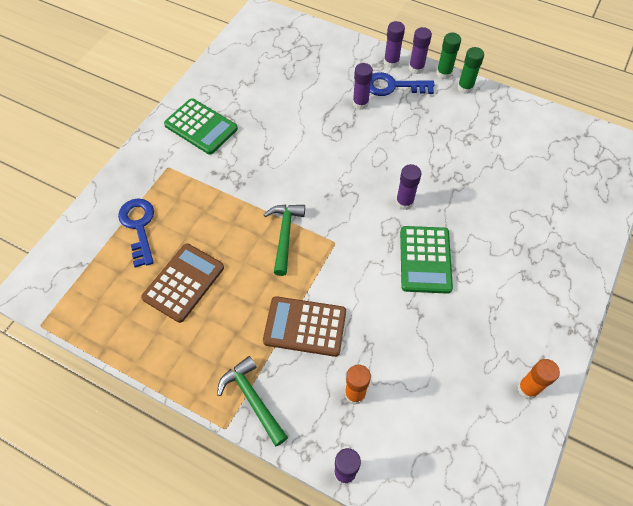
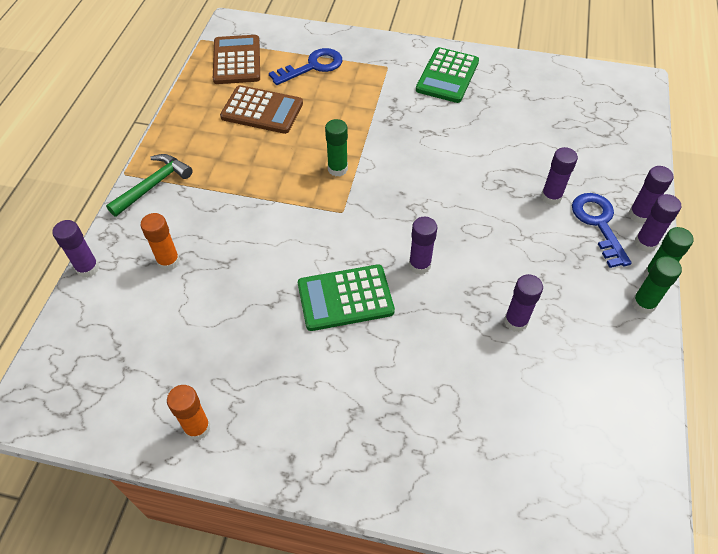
camera: 75 degrees right, 5 degrees down
brown calculator [263,296,346,357] -> brown calculator moved to [213,35,260,84]
green hammer [264,205,305,276] -> green glue stick [325,119,348,177]
none -> purple glue stick [504,274,543,332]

